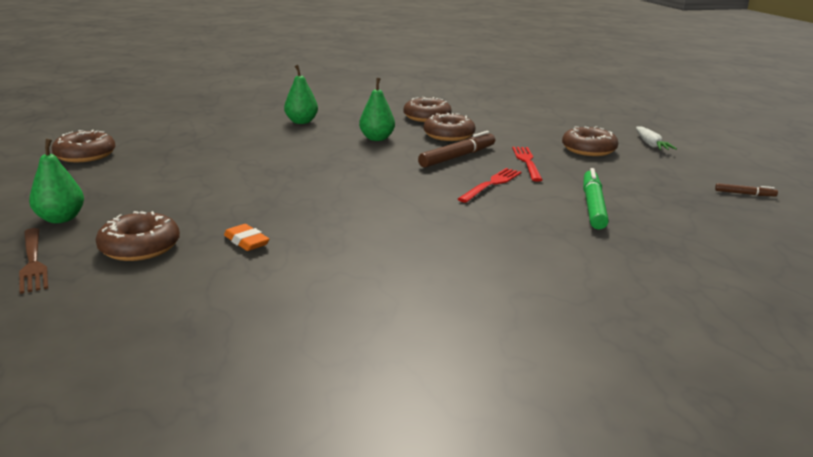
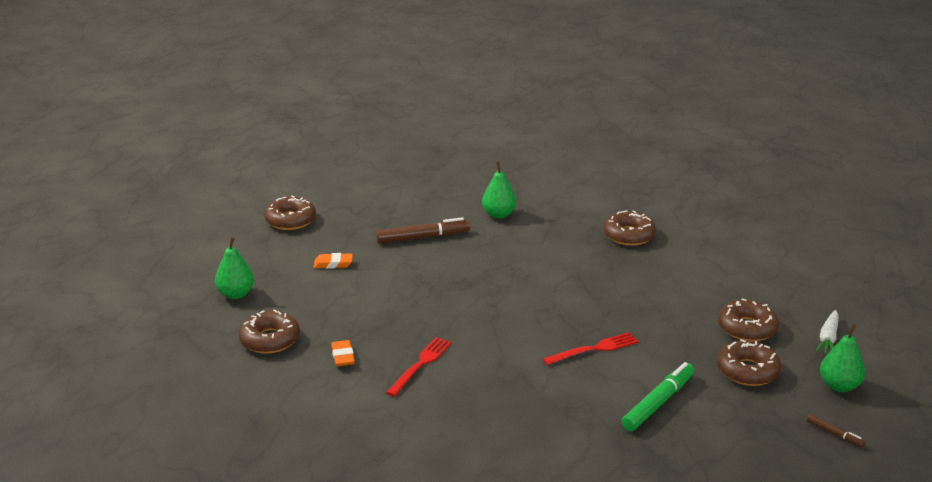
camera: 30 degrees right, 5 degrees up
brown fork [19,228,48,294] -> none
green pear [359,78,395,141] -> green pear moved to [820,324,865,392]
brown marker [418,131,495,168] -> brown marker moved to [376,217,470,243]
brown donut [424,113,475,141] -> brown donut moved to [717,339,782,386]
red fork [512,147,543,182] -> red fork moved to [386,337,451,397]
none -> orange eraser [313,253,353,269]

